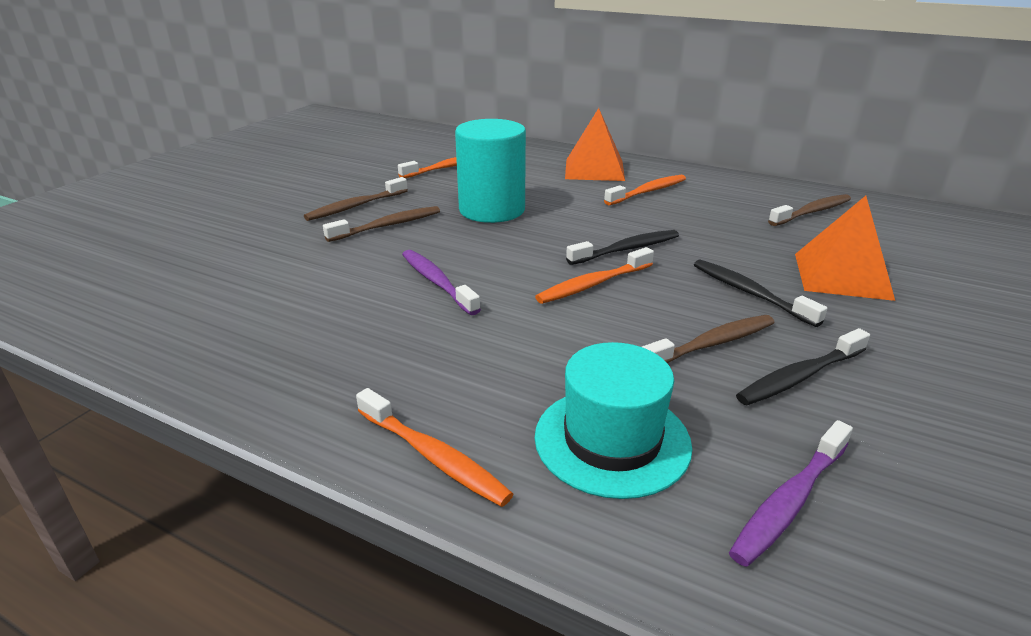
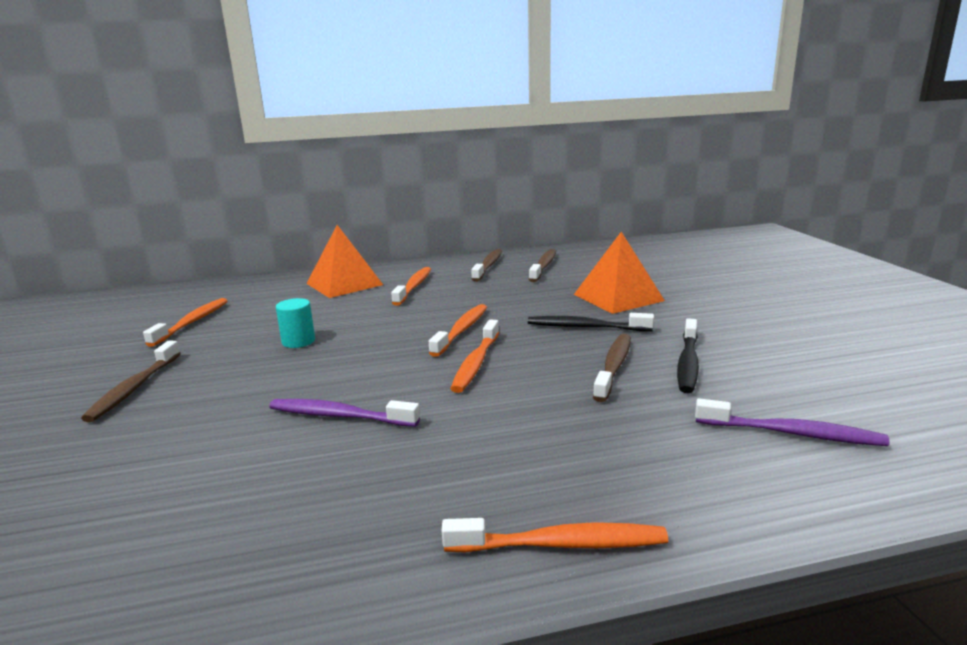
camera: 40 degrees left, 10 degrees down
brown toothbrush [323,206,440,242] -> brown toothbrush moved to [471,249,502,282]
turquoise cylinder [455,119,526,223] -> turquoise cylinder [276,298,315,348], size x0.46
turquoise hat [535,342,692,499] -> none
black toothbrush [566,230,679,265] -> orange toothbrush [429,304,487,357]
purple toothbrush [729,420,853,567] -> purple toothbrush turned 75 degrees counterclockwise [695,398,890,446]

